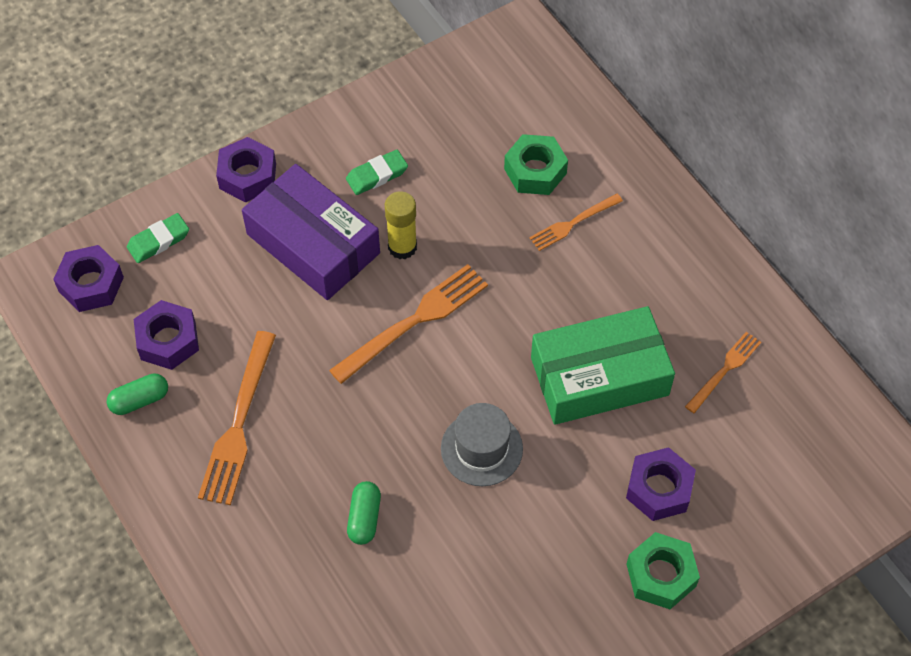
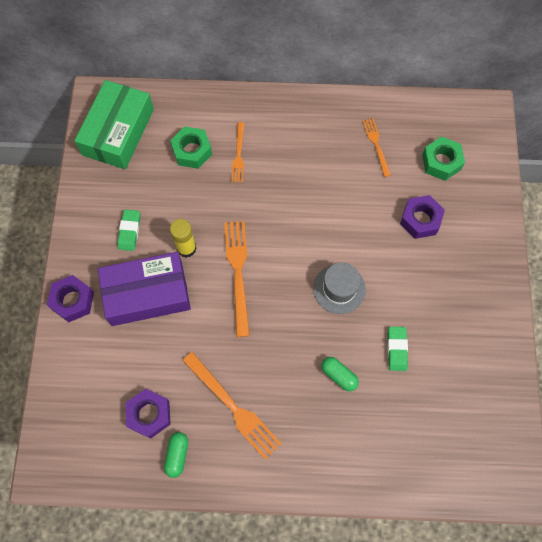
camera: 55 degrees left, 10 degrees up
purple nut [53,245,124,312] -> none
green eraser [127,213,189,263] -> green eraser moved to [387,327,408,371]
green box [531,306,675,425] -> green box moved to [74,80,154,169]
green nut [627,532,700,609] -> green nut moved to [422,136,465,181]

